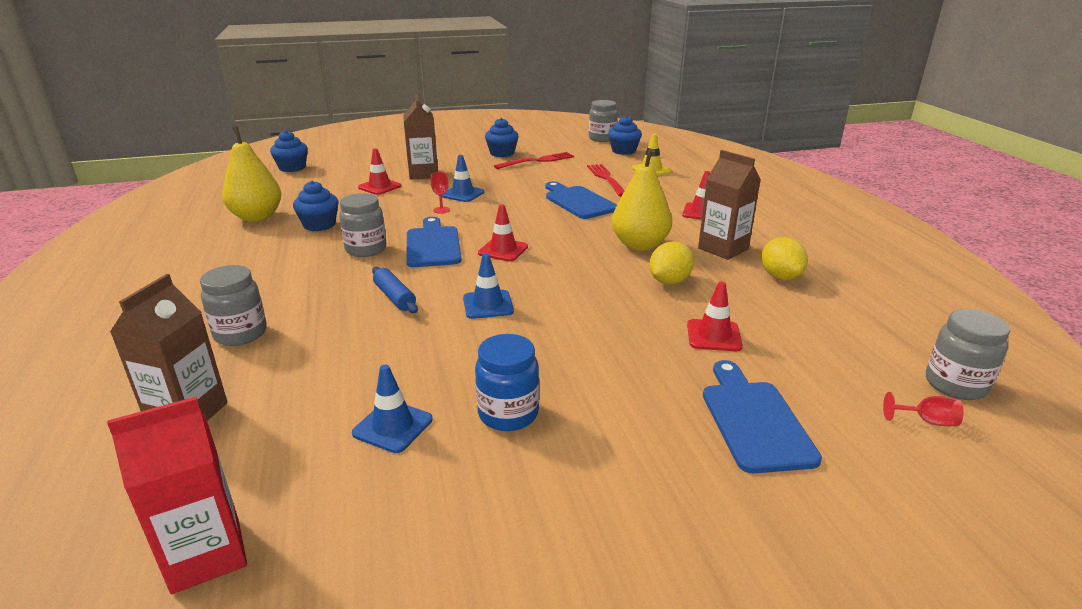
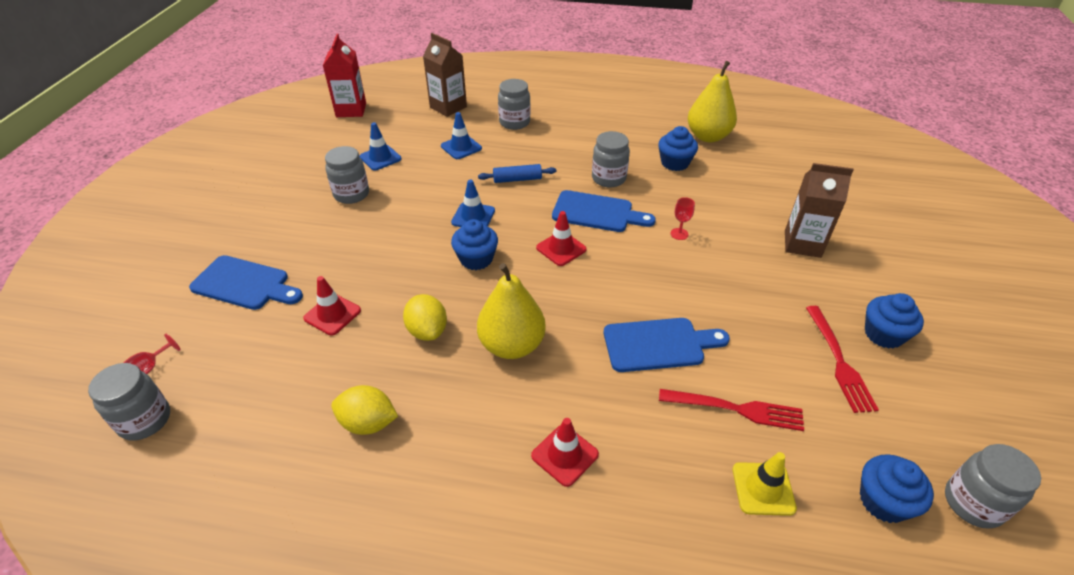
camera: 115 degrees right, 15 degrees up
blue cupcake [270,130,308,172] -> blue cupcake moved to [451,219,498,270]
red traffic cone [358,148,401,195] -> none
blue traffic cone [442,155,484,202] -> blue traffic cone moved to [441,112,482,159]
blue jar [475,334,539,431] -> grey jar [325,146,369,204]
brown carton [698,150,761,260] -> none

